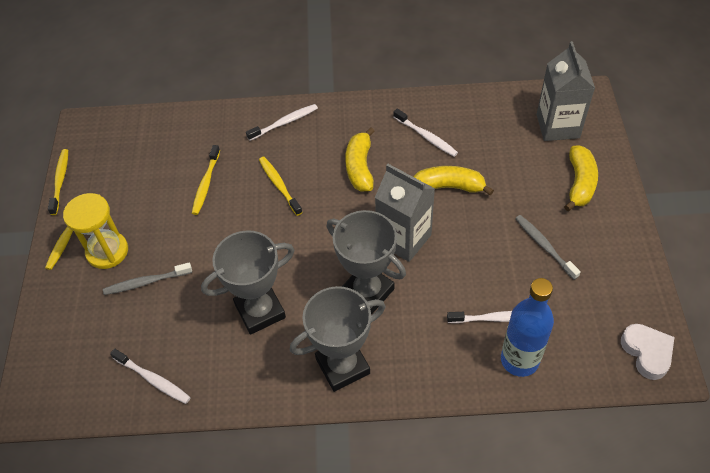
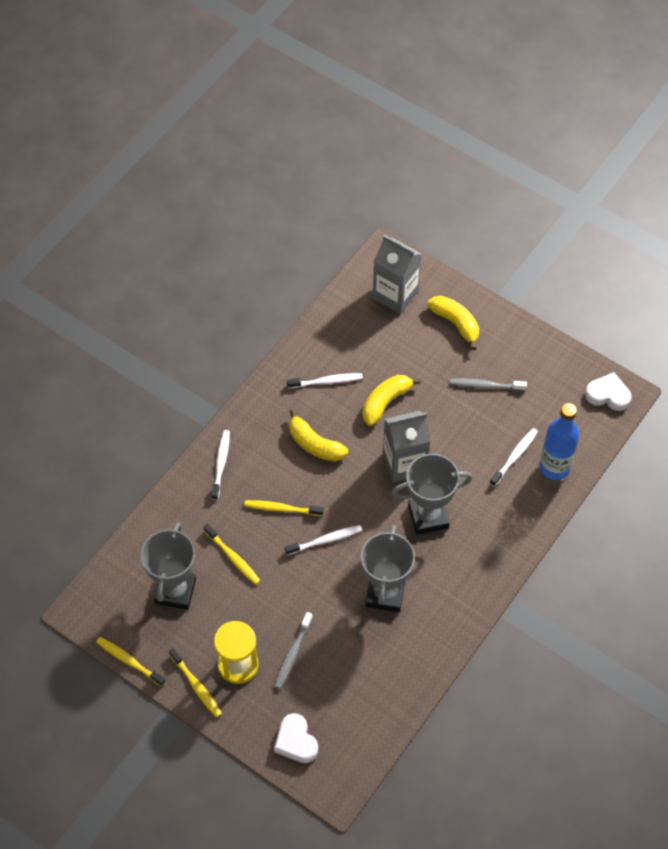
camera: 55 degrees left, 5 degrees up
white toothbrush [110,349,191,404] -> white toothbrush moved to [285,525,362,555]
grey trophy [290,286,386,392] -> grey trophy moved to [141,522,196,610]
none -> white heart [274,713,318,763]

